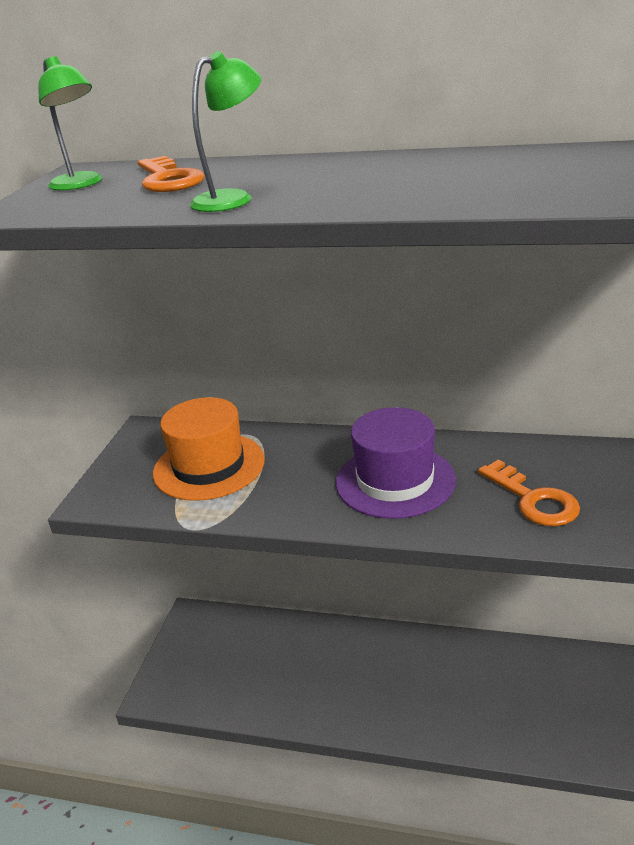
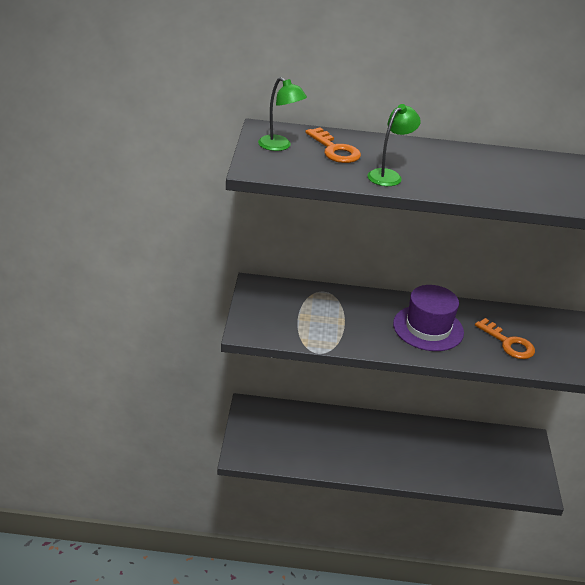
camera: 15 degrees left, 5 degrees up
orange hat [153,397,265,501] -> none

